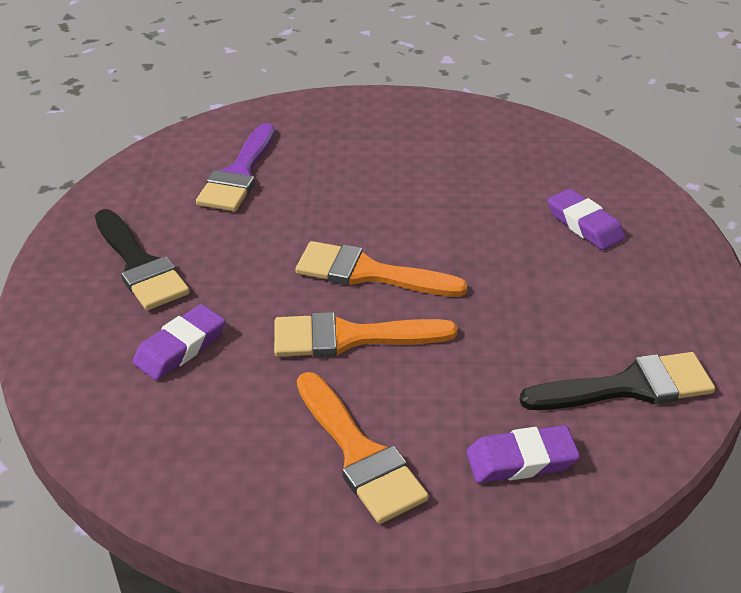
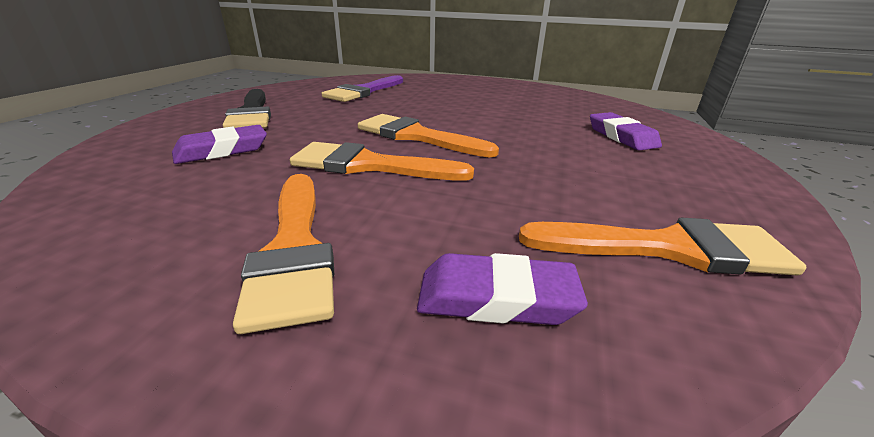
camera: 15 degrees right, 10 degrees down
black brush [519,352,715,410] -> orange brush [519,217,806,275]

